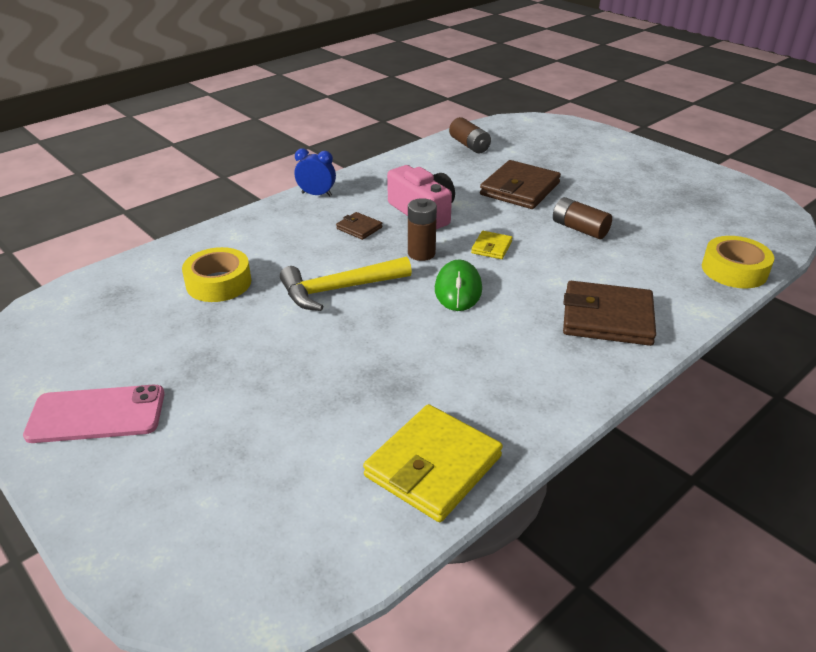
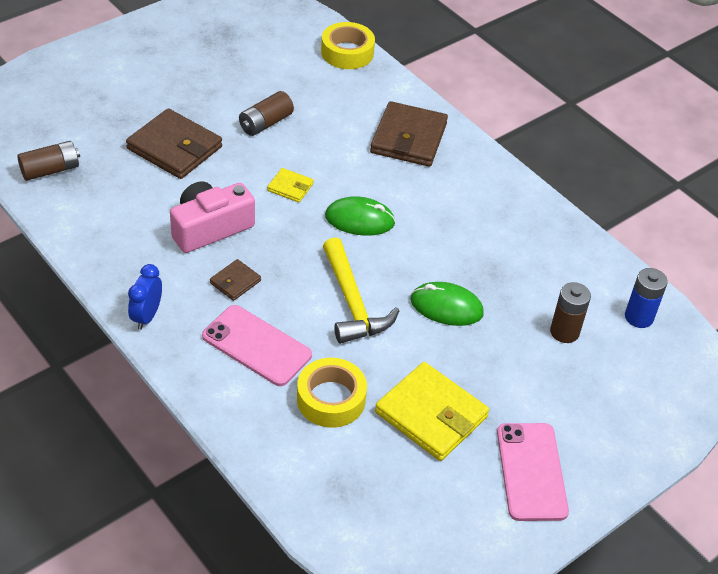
camera: 90 degrees left, 10 degrees up
yellow wallet [363,404,503,522] -> yellow wallet moved to [375,362,489,461]
brown battery [408,198,437,261] -> brown battery moved to [550,282,591,343]
none -> pink phone [202,305,312,386]
none -> green mouse [410,282,484,326]
none -> blue battery [625,268,668,328]

